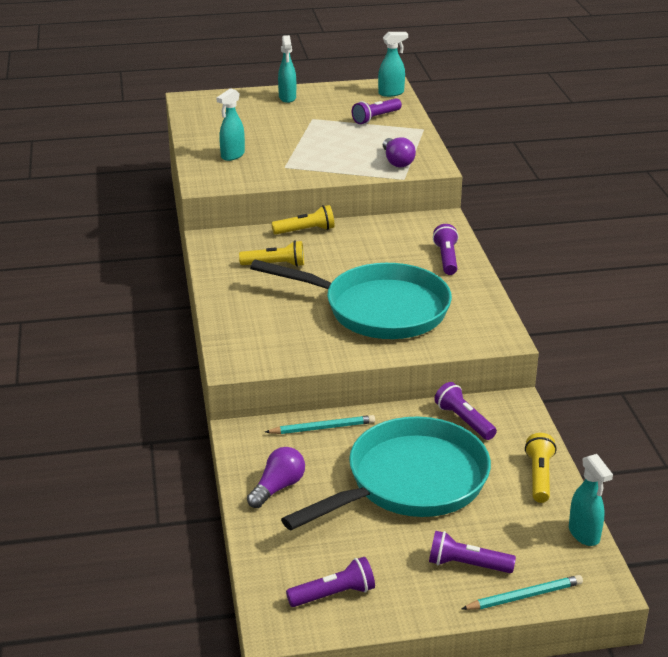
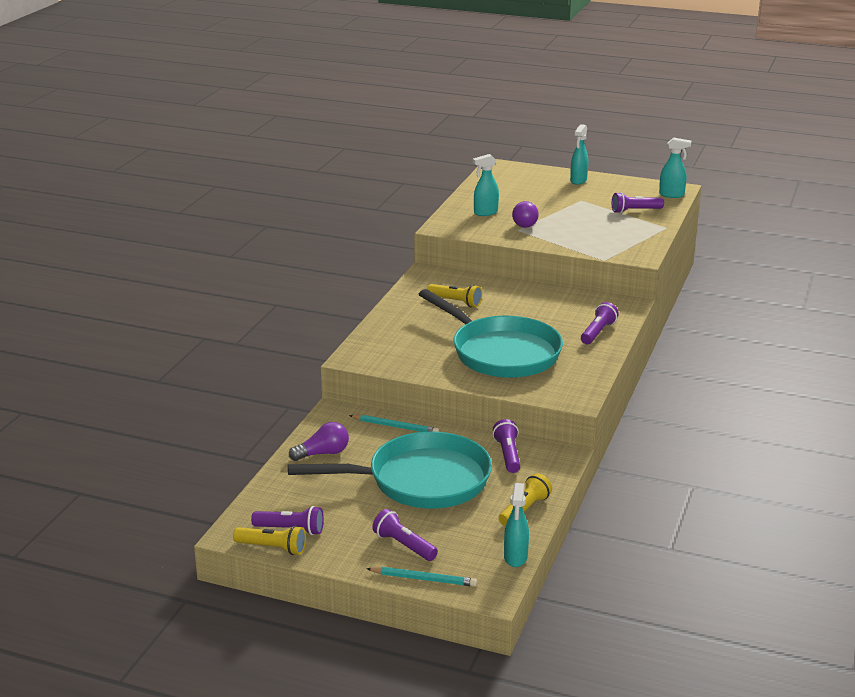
camera: 30 degrees right, 5 degrees down
yellow flashlight [271,205,335,235] -> yellow flashlight moved to [233,525,306,555]
purple light bulb [383,137,416,167] -> purple light bulb moved to [512,201,539,228]

